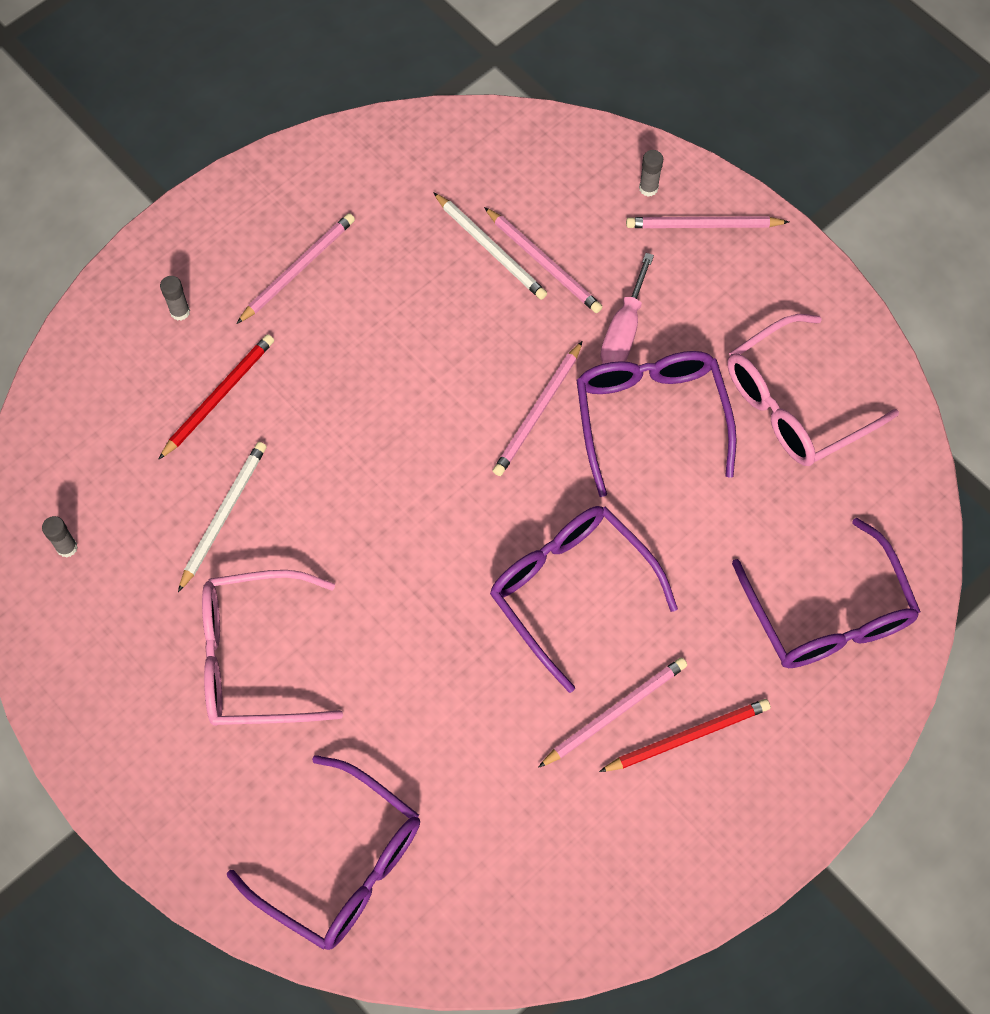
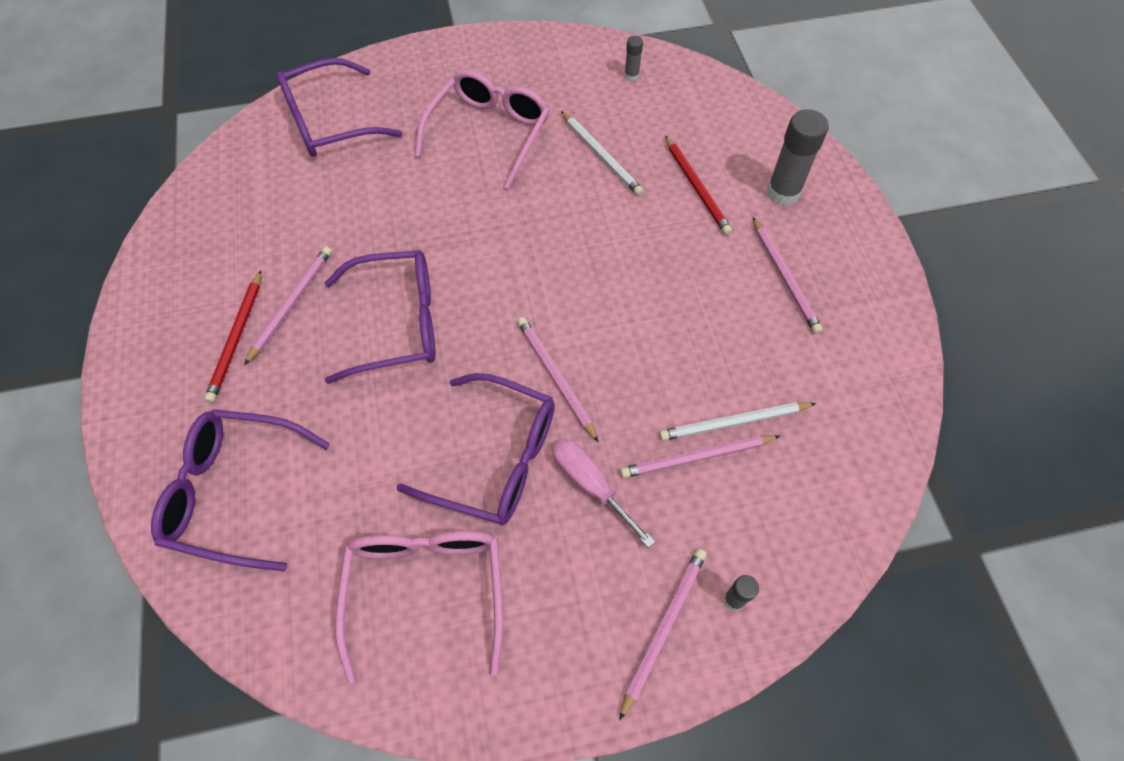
camera: 120 degrees right, 5 degrees down
grey glue stick [160,276,190,321] -> grey glue stick [767,109,829,206], size x2.03
pink pencil [538,657,687,768] -> pink pencil turned 150 degrees counterclockwise [244,246,332,365]

